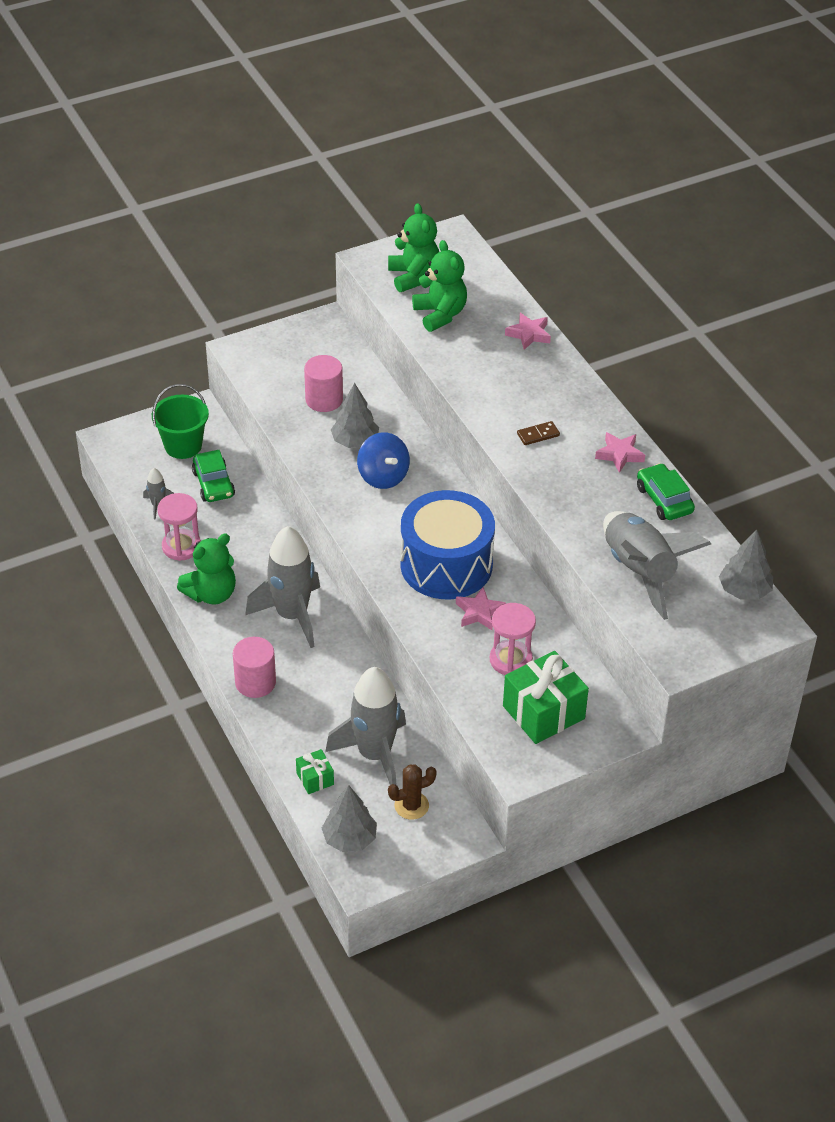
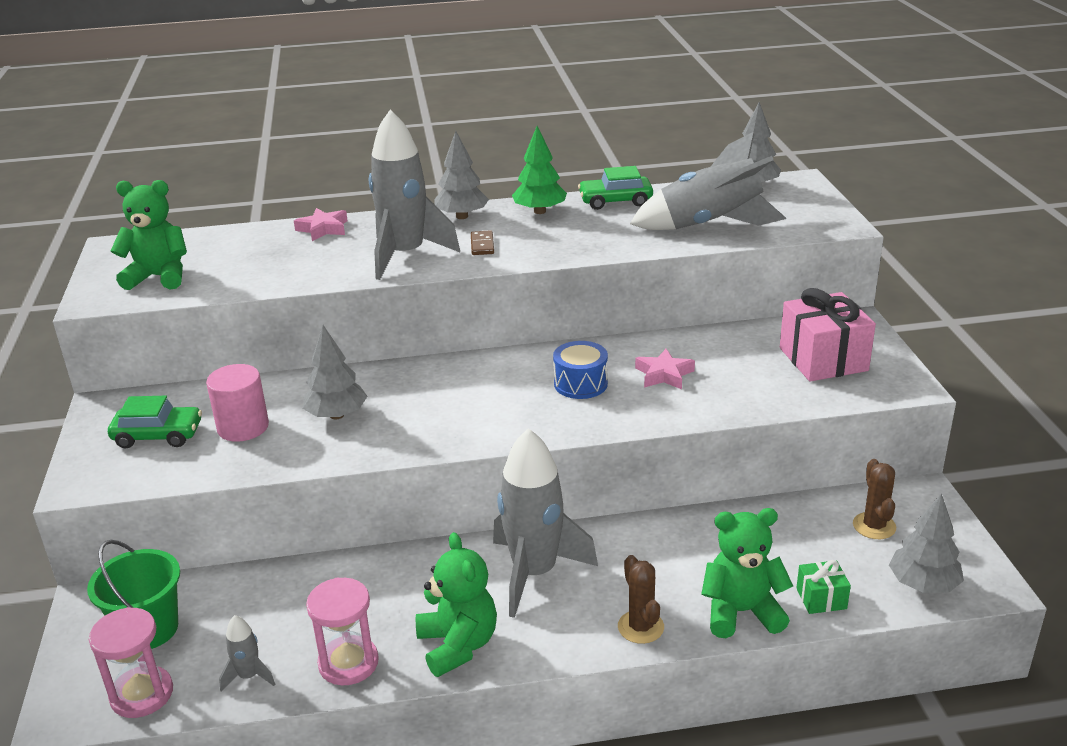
camera: 70 degrees left, 15 degrees down
green car [192,450,235,502] -> green car moved to [108,396,202,448]
pink cylinder [233,637,276,698] -> brown cactus [618,555,664,644]
grey rocket [325,667,406,785] -> grey rocket moved to [369,110,460,280]
blue spinning top [357,432,410,489] -> none
blue drum [400,490,495,599] -> blue drum [553,341,608,399], size x0.48
green teddy bear [412,240,467,332] -> green teddy bear moved to [701,508,793,638]
pink hourglass [490,603,536,675] -> pink hourglass moved to [89,607,173,718]
green gift [503,651,589,744] -> pink gift [780,288,876,382]
pink star [595,432,645,473] -> green tree [512,126,567,214]
none -> grey tree [434,131,489,219]

